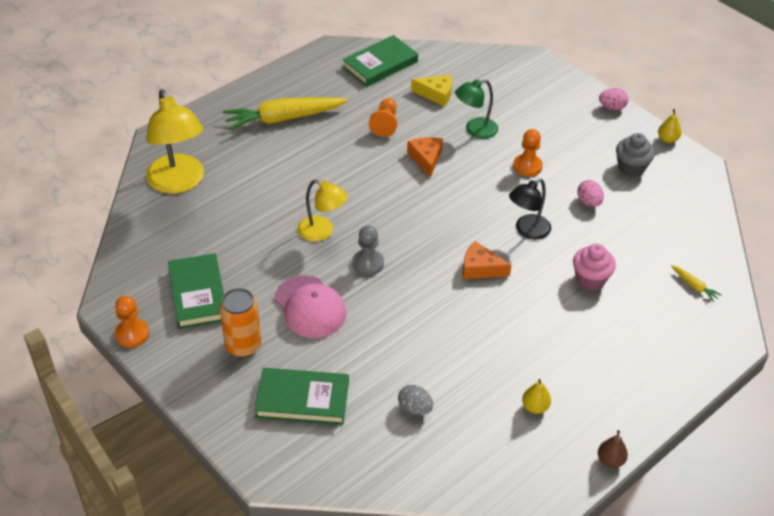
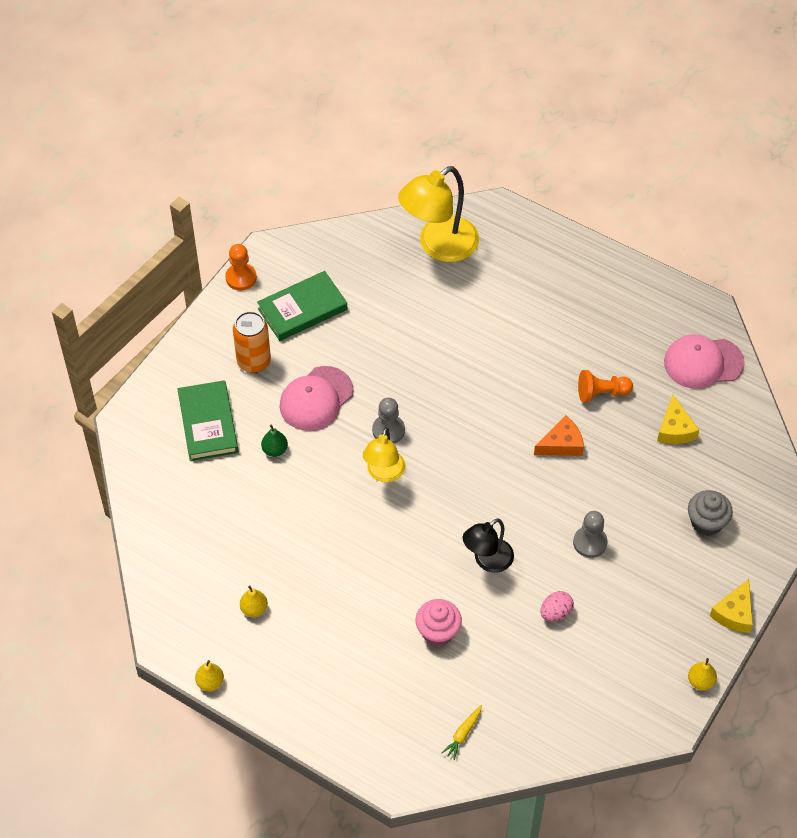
camera: 75 degrees right, 10 degrees up
yellow carrot [223,97,348,130] -> none
yellow lamp [298,180,348,242] -> yellow lamp moved to [363,427,405,482]
green book [342,35,418,87] -> pink cap [664,335,745,389]
grey egg [398,385,433,415] -> none
green lamp [455,79,498,139] -> none
orange cheese [463,241,511,279] -> none
black lamp [509,178,551,240] -> black lamp turned 75 degrees counterclockwise [463,518,514,573]
orange pawn [513,129,543,177] -> grey pawn [573,511,607,558]
brown pear [598,430,628,468] -> yellow pear [195,660,224,691]
pink egg [599,88,629,110] -> yellow cheese [710,579,753,633]
grey cupcake [616,133,655,177] -> grey cupcake moved to [688,490,733,536]
none -> green pear [261,424,288,457]

